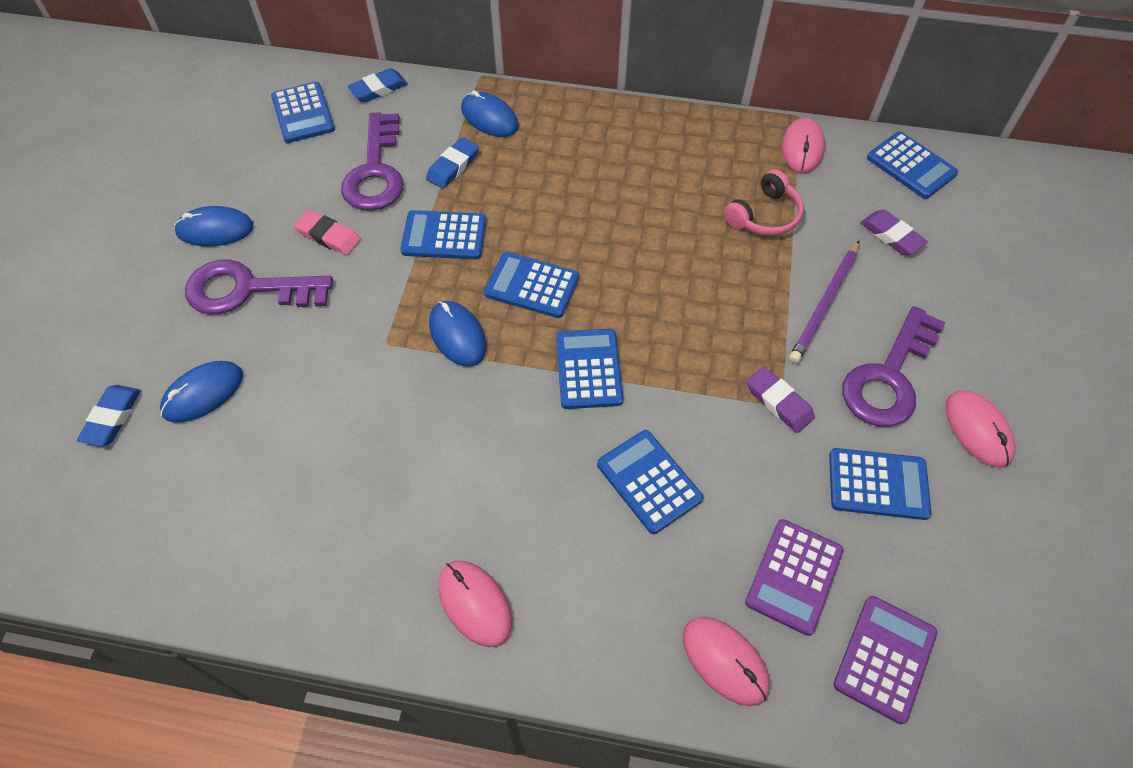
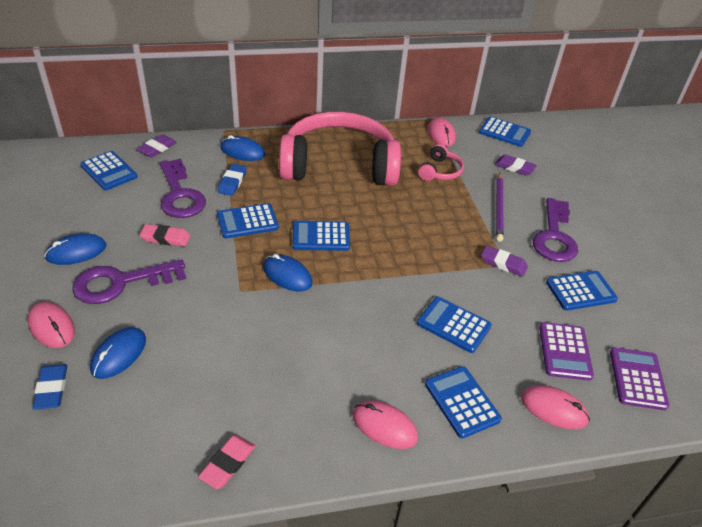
camera: 25 degrees left, 15 degrees down
blue eraser [348,68,408,102] -> purple eraser [137,134,177,157]
blue calculator [556,329,623,409] -> blue calculator moved to [425,366,502,438]
pink mouse [945,390,1015,468] -> pink mouse moved to [28,302,75,348]
none -> pink eraser [198,435,256,489]
none -> pink headphones [279,111,401,186]

